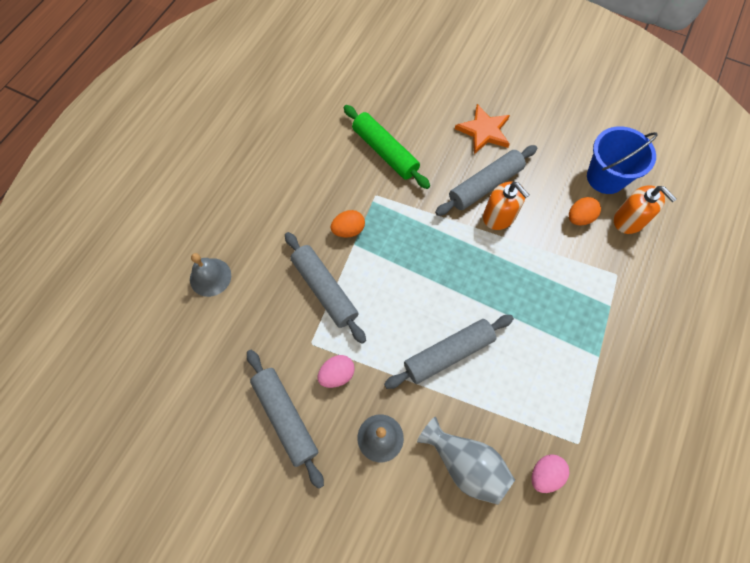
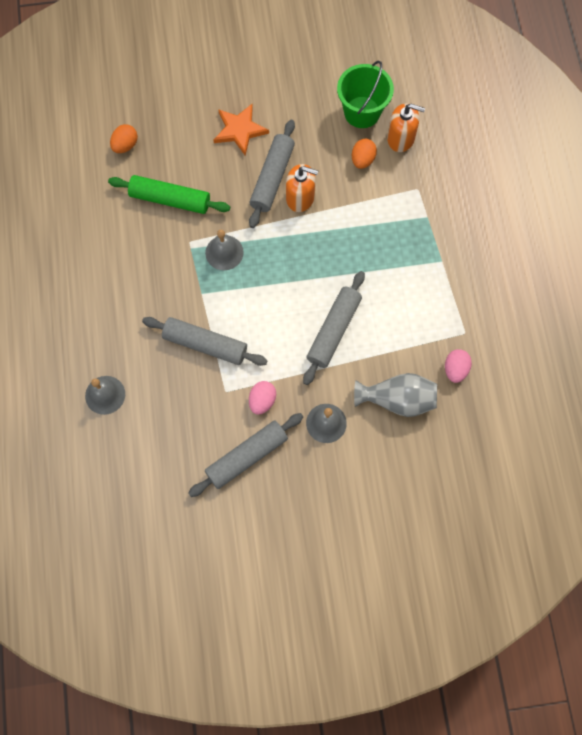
camera: 35 degrees left, 5 degrees up
grey rolling pin [247,350,324,489] -> grey rolling pin turned 60 degrees counterclockwise [188,413,303,497]
orange egg [330,210,365,238] -> orange egg moved to [110,124,138,153]
blue bucket [587,126,658,194] -> green bucket [337,60,394,128]
none -> grey bell [205,230,244,270]

